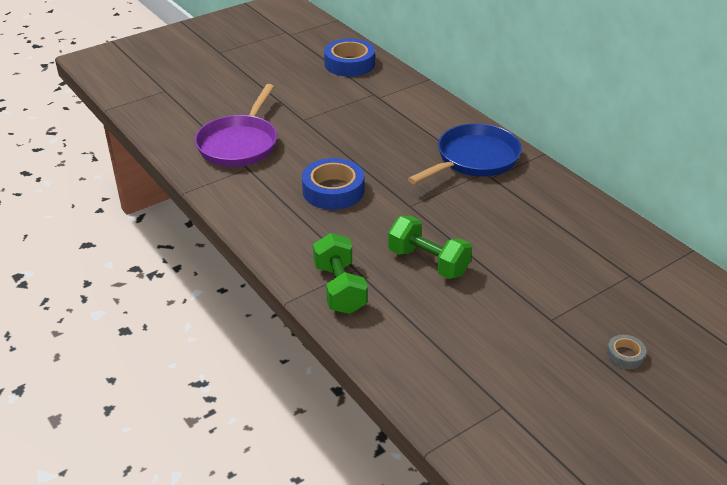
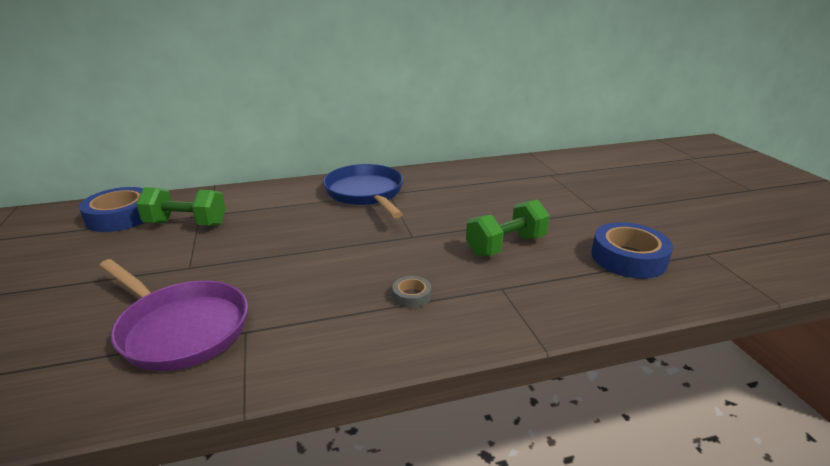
camera: 70 degrees left, 10 degrees down
blue tape [302,158,364,210] -> blue tape moved to [591,222,673,279]
green dumbbell [313,233,368,314] -> green dumbbell moved to [136,187,226,226]
grey tape [607,335,646,369] -> grey tape moved to [392,276,431,308]

